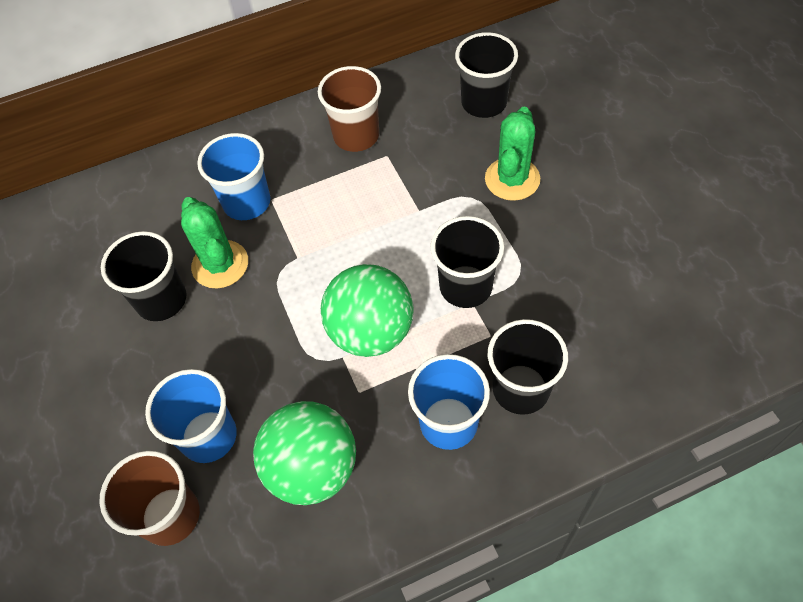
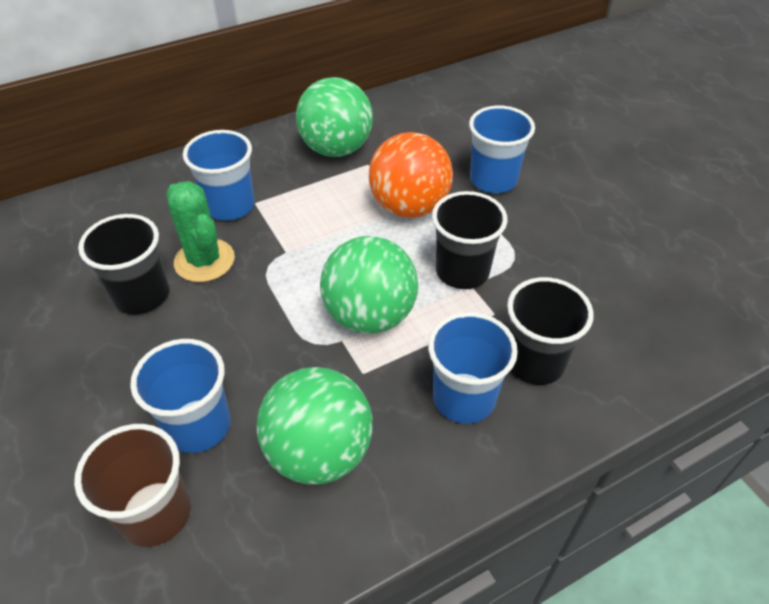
camera: 10 degrees left, 10 degrees down
brown cup [318,66,381,152] -> green ball [296,77,373,157]
black cup [455,32,518,118] -> none
green cactus [485,107,540,201] -> blue cup [469,106,535,193]
none -> orange ball [369,132,453,218]

